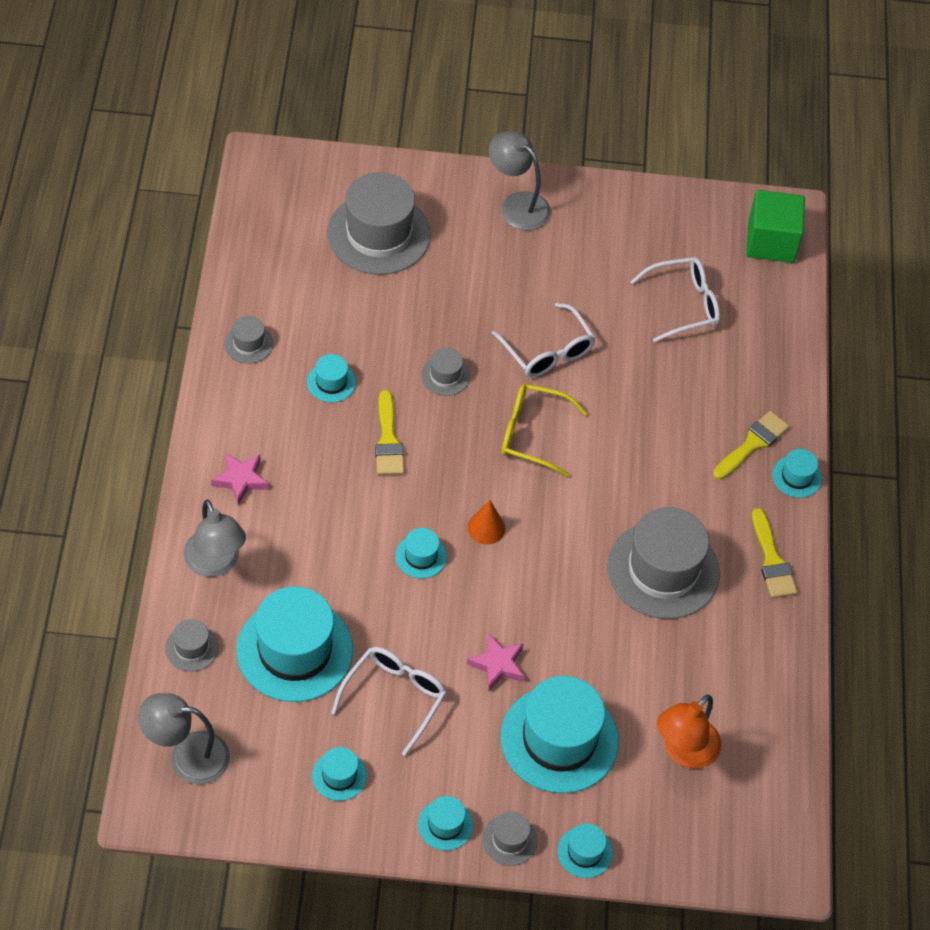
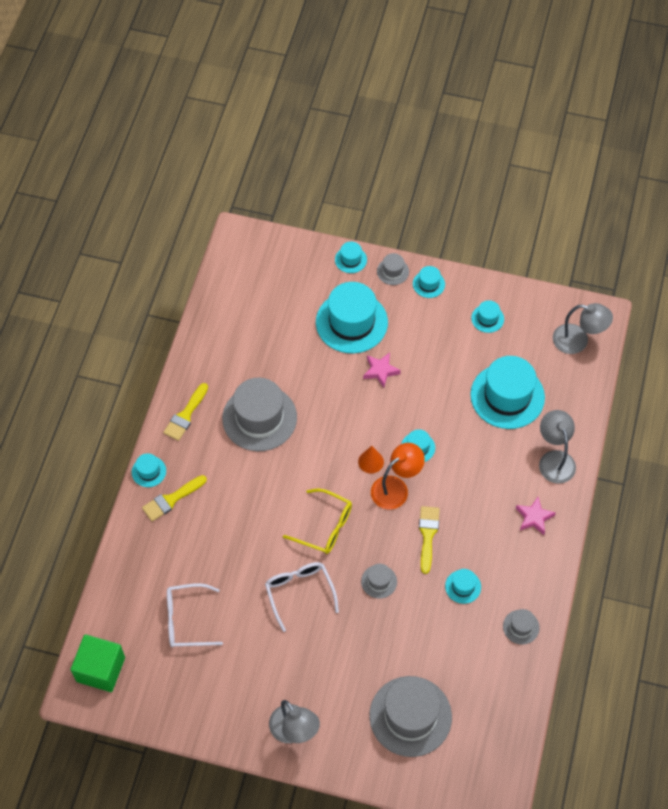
camera: 165 degrees left, 5 degrees up
grey hat [165,619,219,672] -> none
white glasses [331,647,447,756] -> none
orange lamp [657,694,721,769] -> orange lamp moved to [371,443,425,509]
yellow brush [752,508,797,598] -> yellow brush turned 150 degrees counterclockwise [163,383,208,441]

